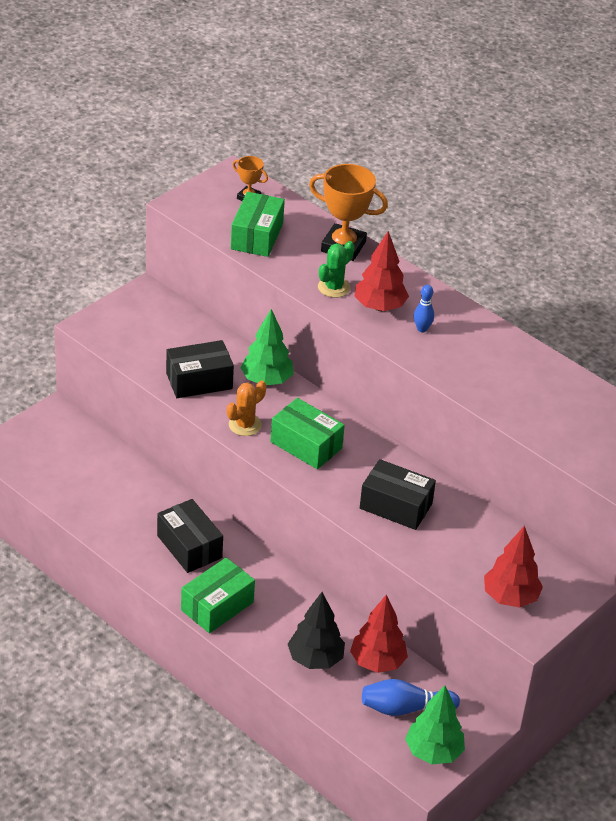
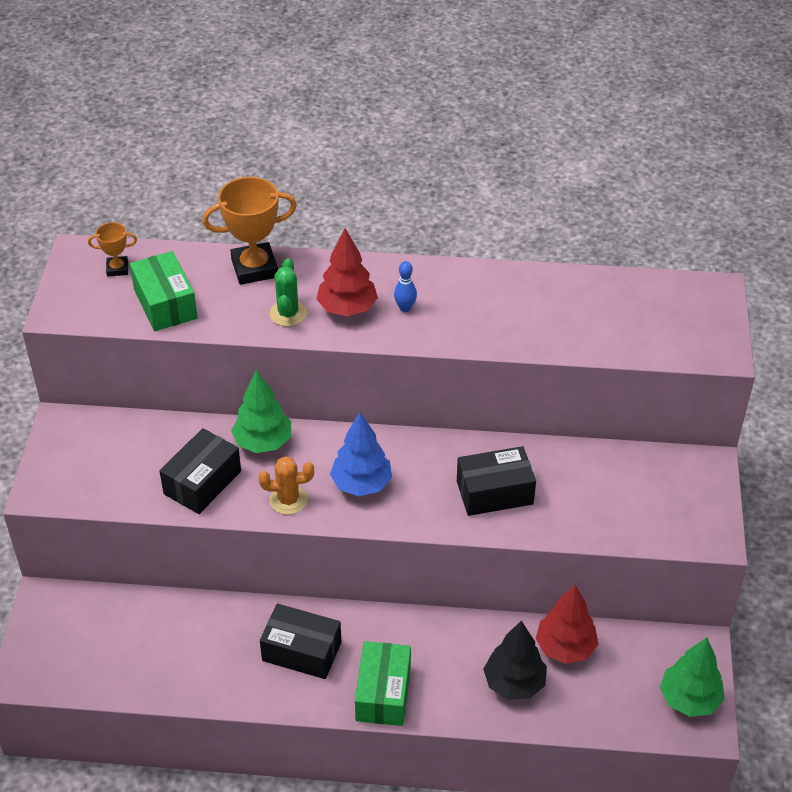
camera: 35 degrees left, 5 degrees up
orange cactus [227,380,266,436] -> orange cactus turned 75 degrees clockwise [258,456,314,515]
green box [270,398,345,469] -> blue tree [330,412,392,496]
blue bowling pin [362,679,460,716] -> none
red tree [484,525,543,608] -> none

